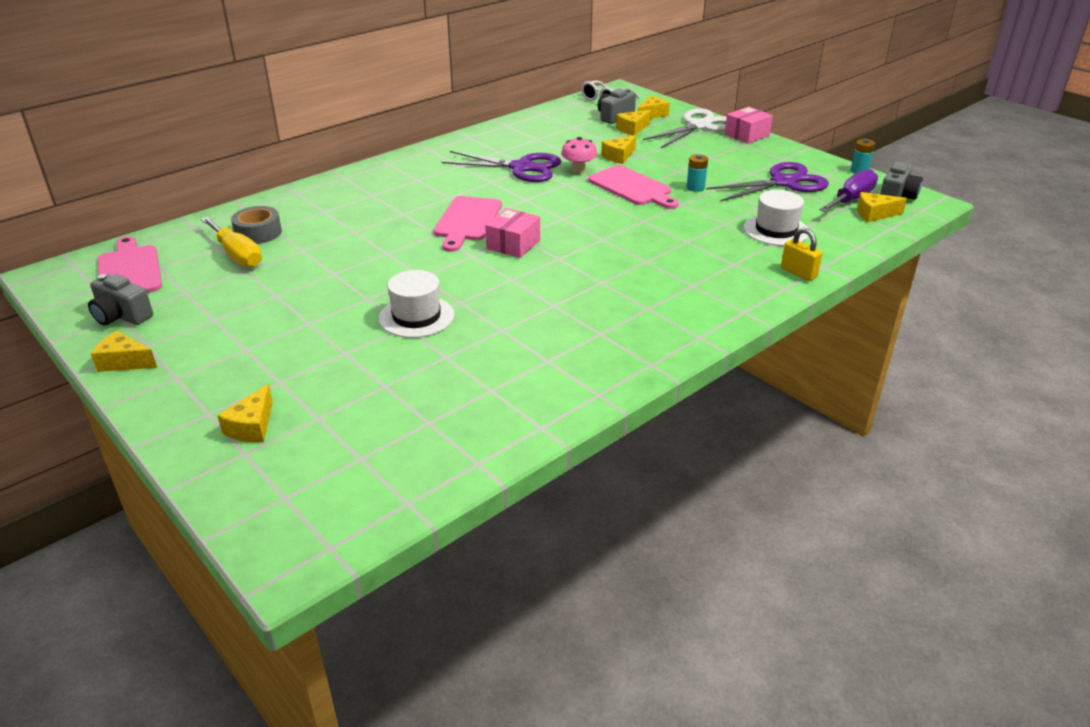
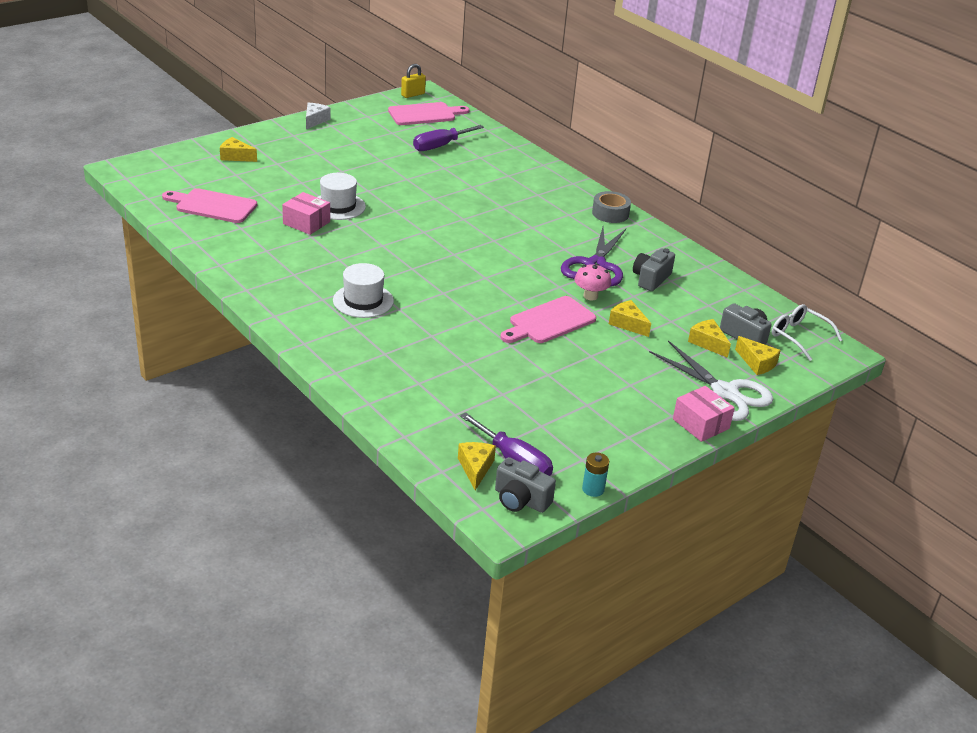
camera: 90 degrees right, 0 degrees up
grey camera [88,274,153,325] -> grey camera moved to [633,248,675,291]
yellow cheese [91,331,157,372] -> white cheese [306,103,331,129]
yellow screwdriver [201,217,262,268] -> purple screwdriver [413,125,484,151]
grey tape [231,206,282,244] -> grey tape moved to [592,191,631,223]
pink cutting board [434,196,502,252] -> pink cutting board moved to [162,188,257,223]
pink box [485,208,540,258] -> pink box moved to [282,192,330,235]
turquoise battery [686,154,708,192] -> none
purple scissors [706,162,829,202] -> none
white hat [744,190,809,246] -> white hat moved to [333,263,394,318]
yellow padlock [781,228,822,281] -> yellow padlock moved to [401,64,426,98]

